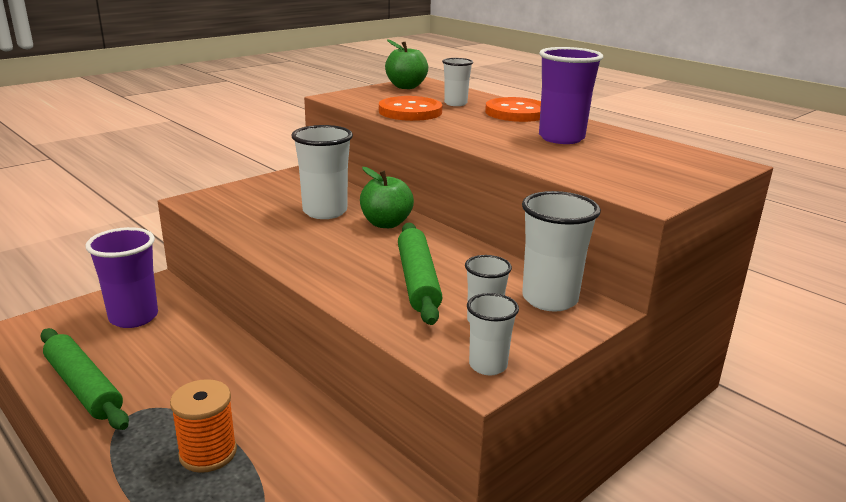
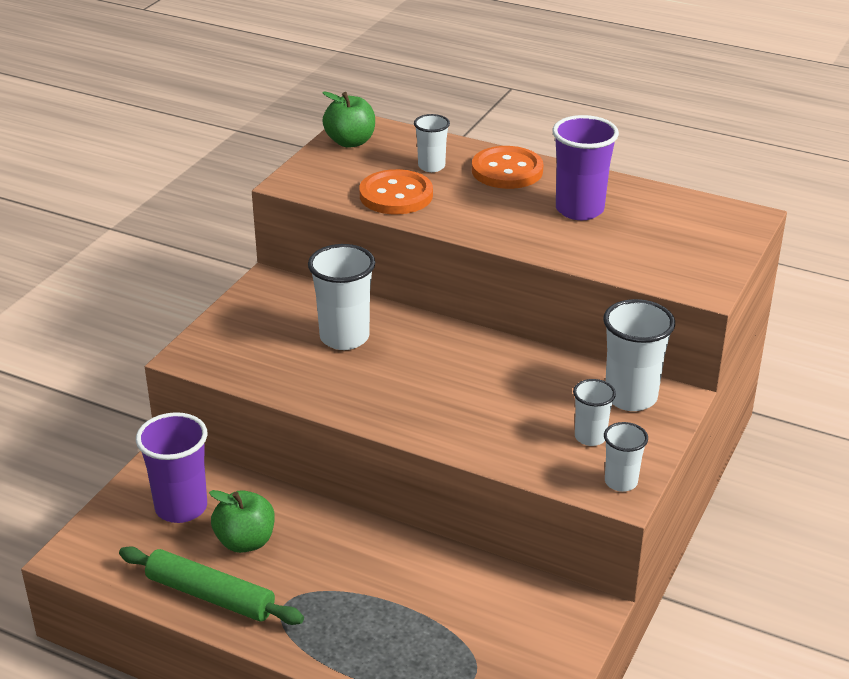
camera: 20 degrees left, 10 degrees up
orange spool [170,379,237,473] -> none
green apple [360,167,414,228] -> green apple moved to [209,490,275,553]
green rolling pin [398,223,442,325] -> none

